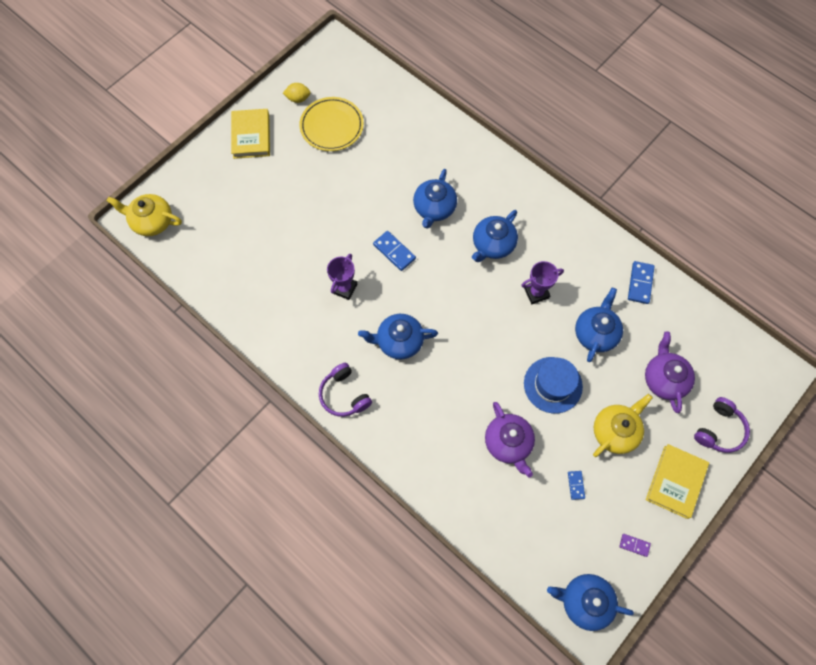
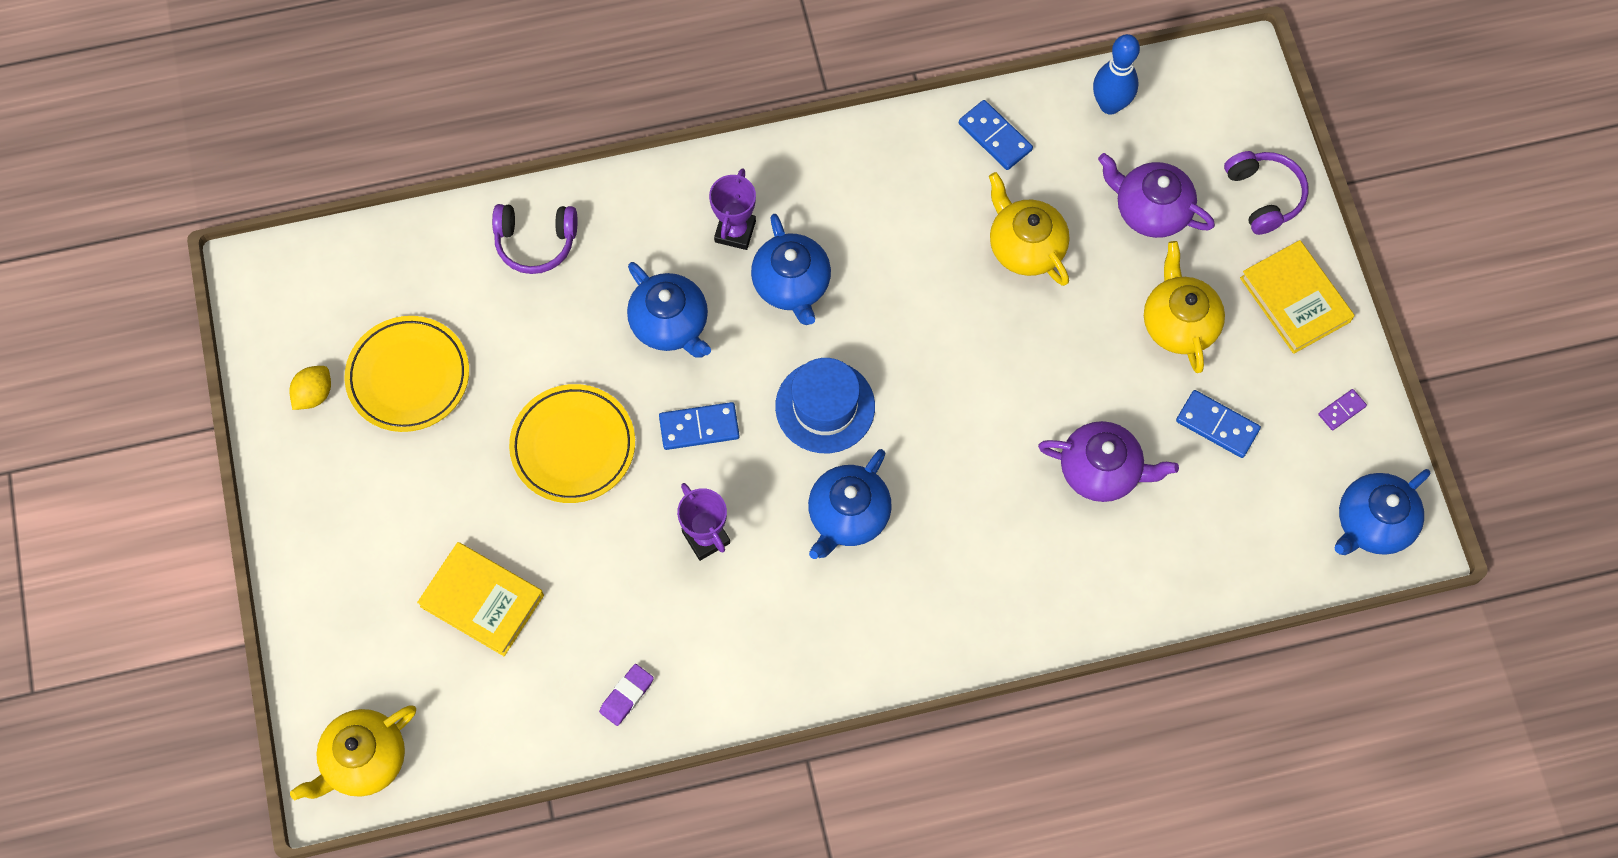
camera: 55 degrees left, 0 degrees up
yellow book [231,109,270,159] -> yellow book moved to [417,542,544,656]
purple headphones [319,363,372,417] -> purple headphones moved to [492,204,577,274]
purple trophy [521,261,564,304] -> purple trophy moved to [709,168,756,250]
blue hat [524,357,583,414] -> blue hat moved to [775,358,875,453]
blue domino [568,471,585,500] -> blue domino [1176,390,1261,458], size x1.69
blue teapot [575,288,623,362] -> yellow teapot [989,172,1069,286]
none -> yellow plate [509,384,635,503]
none -> purple eraser [599,664,654,726]
none -> blue bowling pin [1093,34,1140,115]

